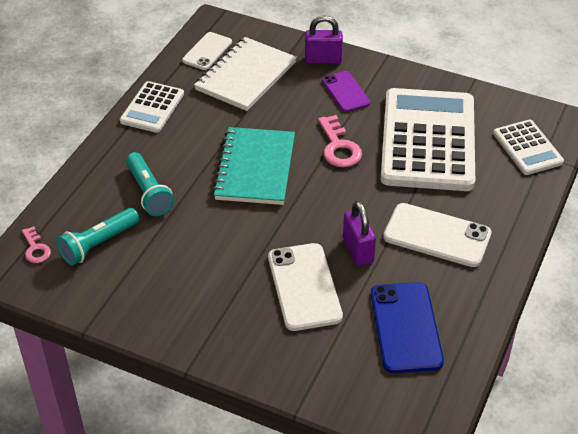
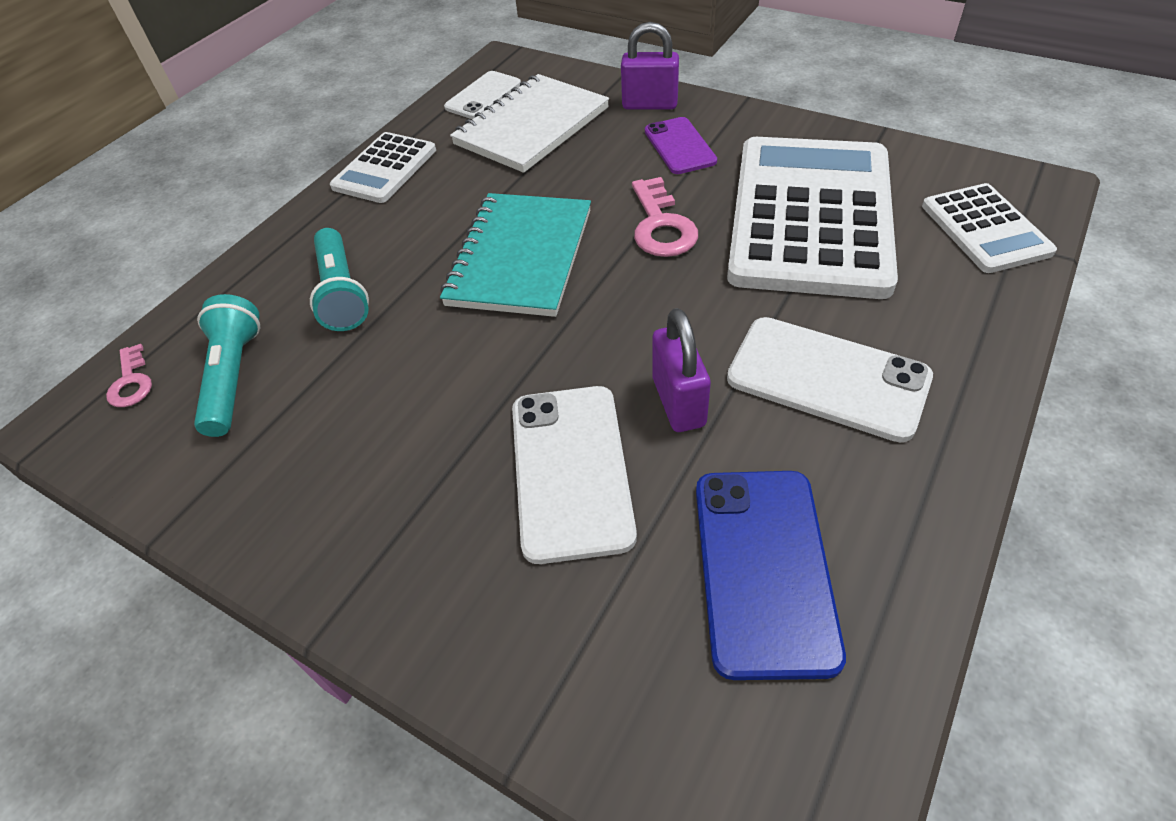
camera: 10 degrees right, 5 degrees up
turquoise flashlight [57,208,139,266] -> turquoise flashlight turned 120 degrees clockwise [194,294,260,437]

